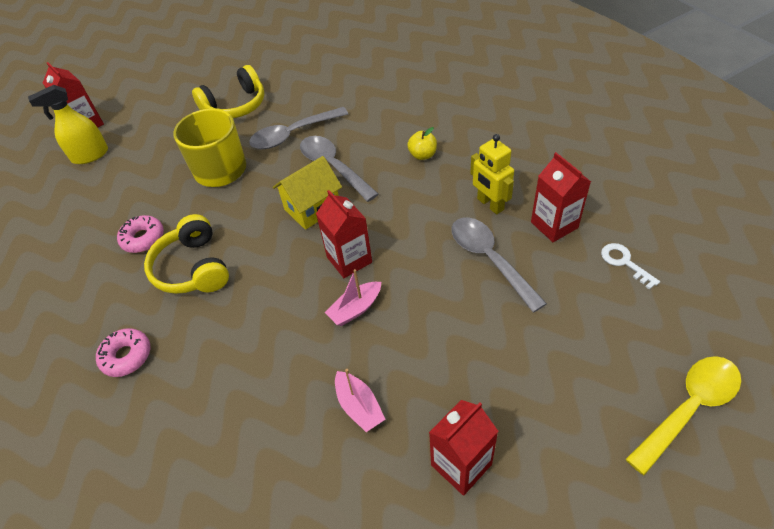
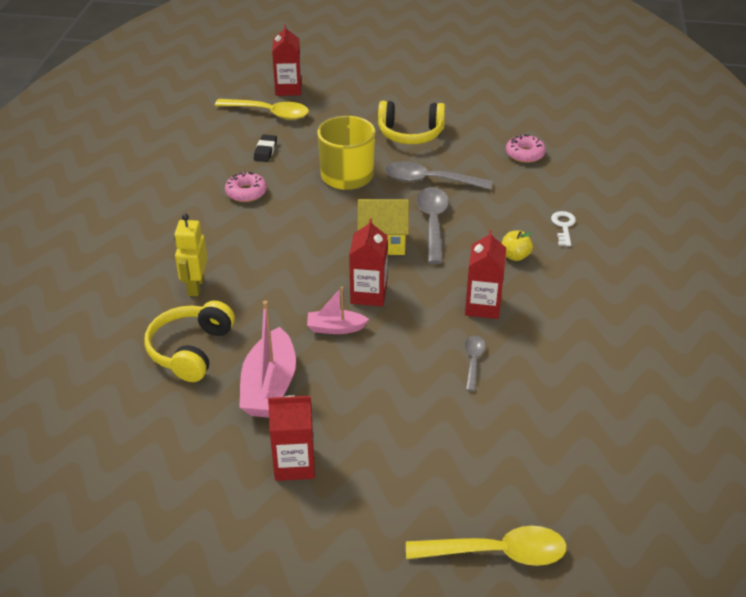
camera: 35 degrees right, 10 degrees down
yellow spray bottle [28,85,108,164] -> yellow spoon [215,99,309,120]
pink donut [96,328,150,377] -> pink donut moved to [506,134,546,163]
yellow headphones [144,214,229,294] -> yellow headphones moved to [144,301,235,382]
pink boat [335,369,385,432] -> pink boat [239,301,296,418], size x1.76
grey spoon [451,218,547,313] -> grey spoon [465,336,486,391], size x0.55
yellow robot [470,134,514,214] -> yellow robot moved to [174,214,208,296]
red carton [531,152,591,242] -> red carton moved to [465,230,506,319]
white key [601,243,660,290] -> white key moved to [551,211,576,246]
none -> black eraser [254,135,277,162]

